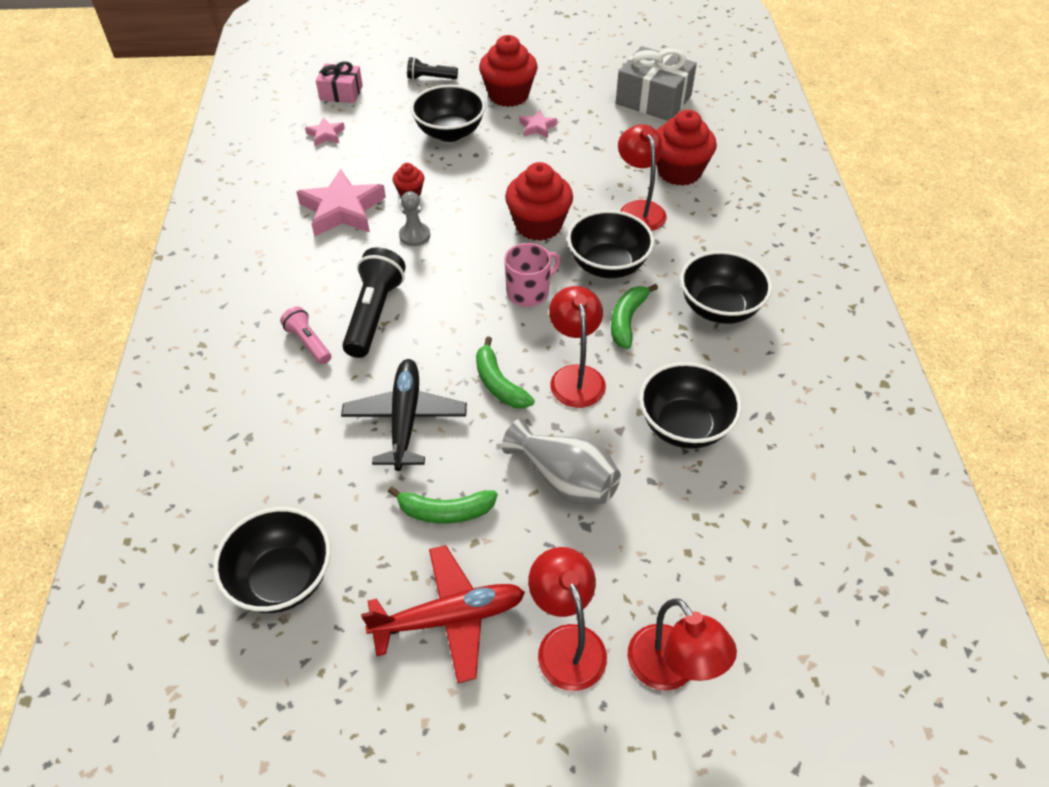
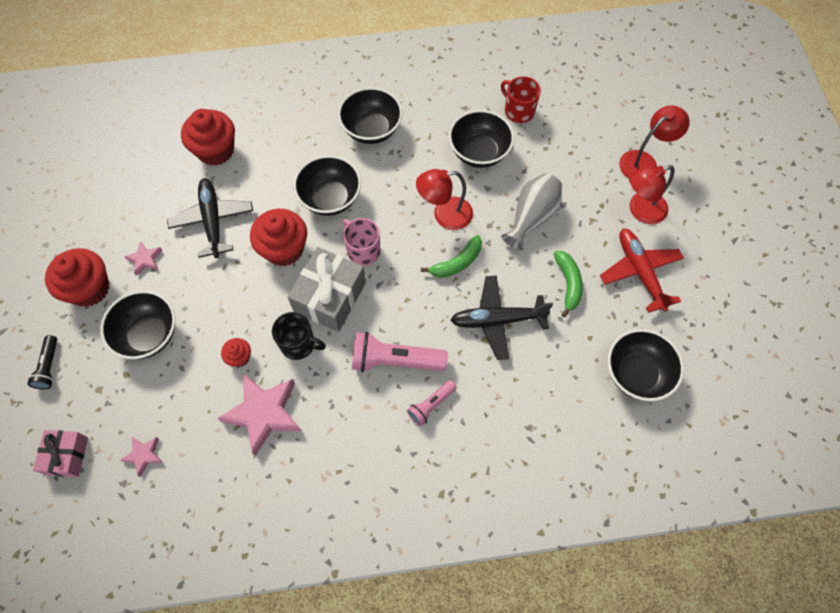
camera: 95 degrees left, 15 degrees up
black flashlight [343,247,406,358] -> pink flashlight [352,332,448,372]
grey pawn [399,191,430,246] -> black mug [272,312,326,360]
green banana [611,284,658,349] -> none
grey gift [616,46,697,121] -> grey gift moved to [288,247,366,332]
red lamp [618,124,666,231] -> none
none -> black plane [167,178,253,258]
none -> red mug [501,76,541,123]

